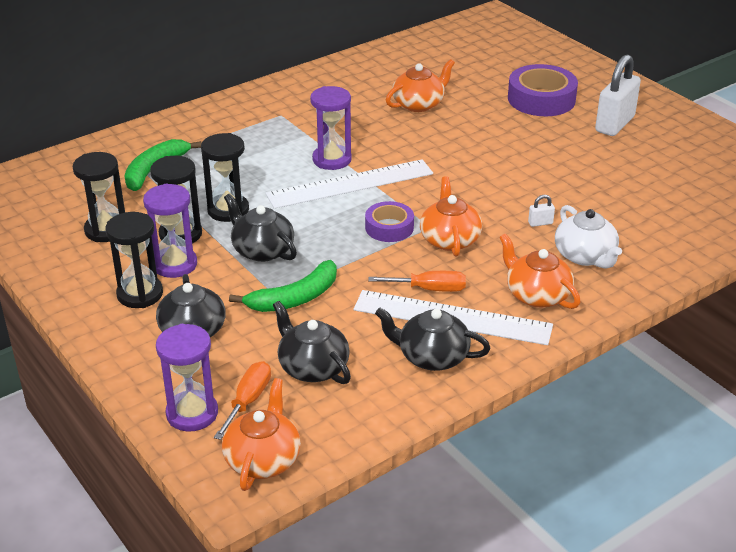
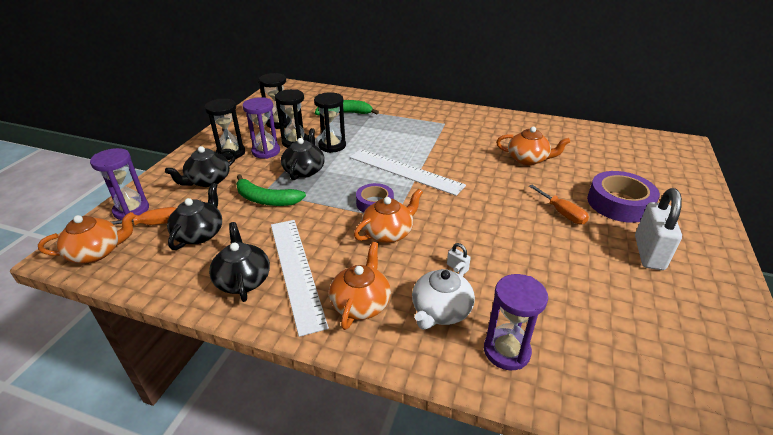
camera: 55 degrees right, 0 degrees up
purple hourglass [310,86,352,170] -> purple hourglass moved to [484,274,548,370]
orange screwdriver [368,271,466,292] -> orange screwdriver moved to [529,185,589,225]
white padlock [595,55,641,136] -> white padlock turned 75 degrees counterclockwise [635,188,682,270]

